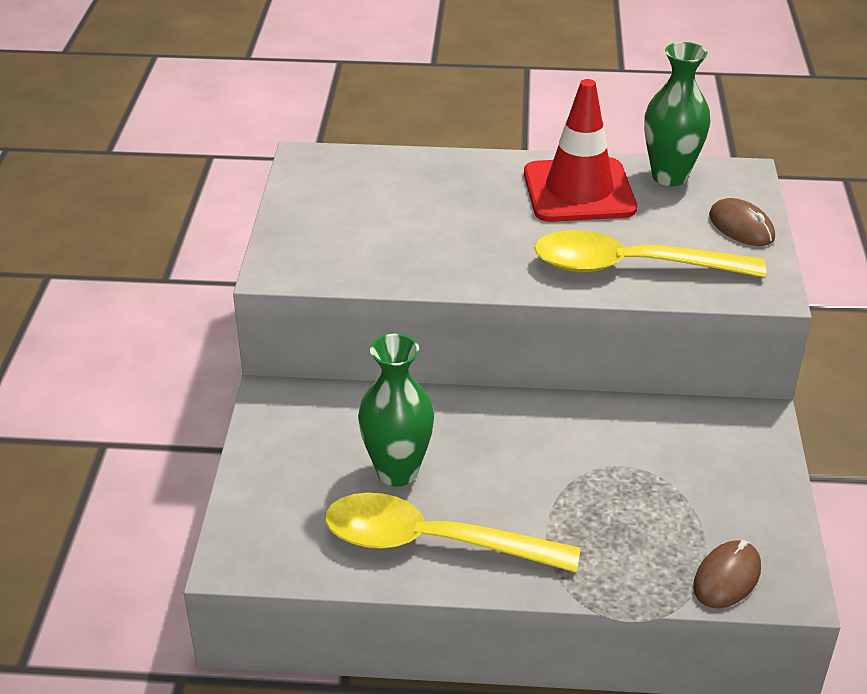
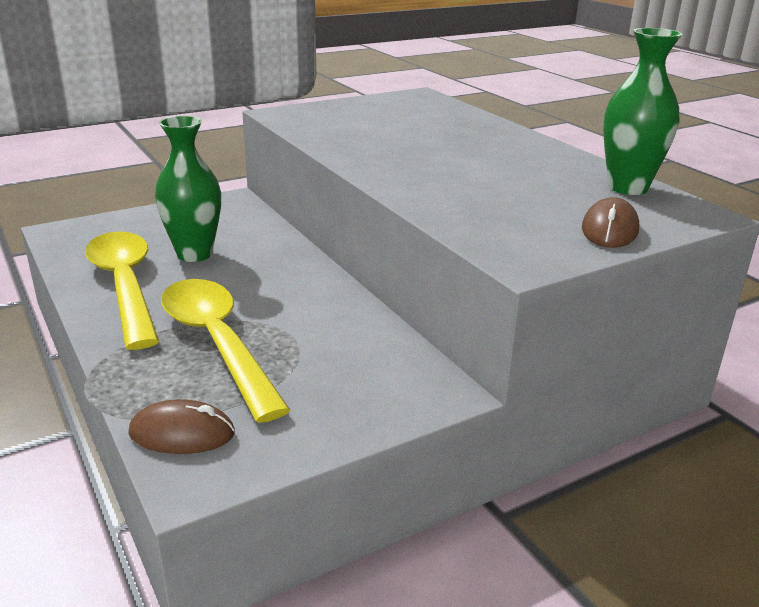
camera: 55 degrees right, 10 degrees down
red traffic cone [524,79,637,222] -> none
yellow spoon [534,230,766,278] -> yellow spoon moved to [161,279,290,423]

